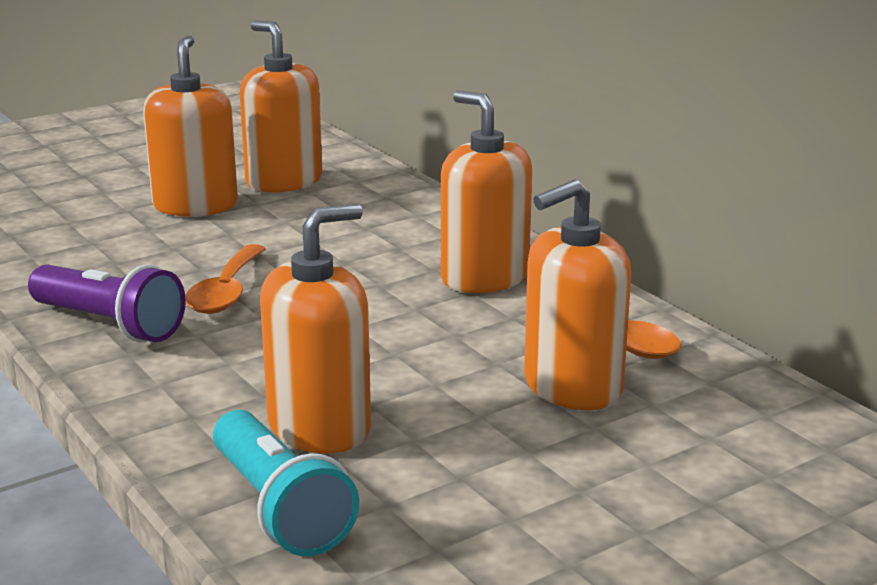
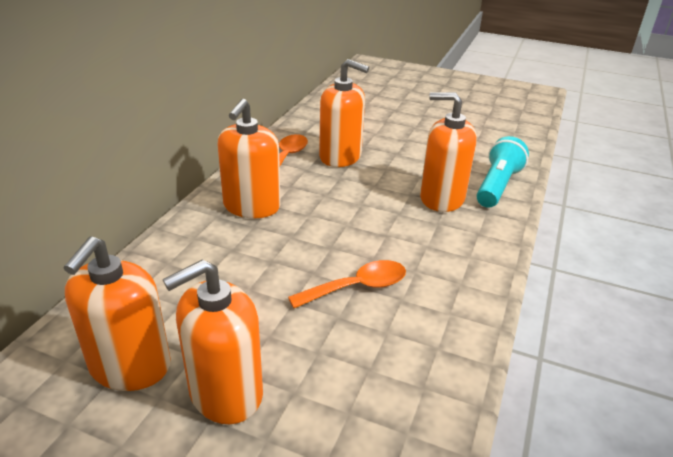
camera: 125 degrees left, 10 degrees up
purple flashlight [28,264,186,342] -> none

